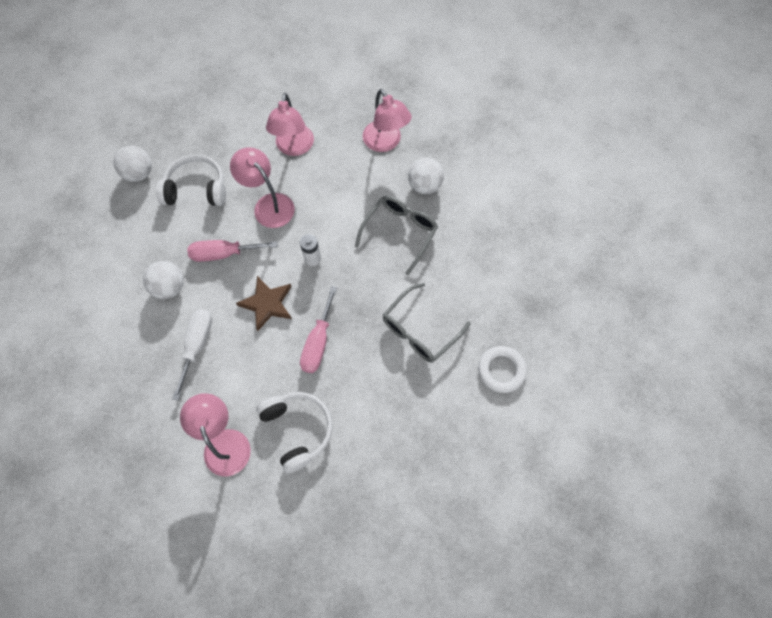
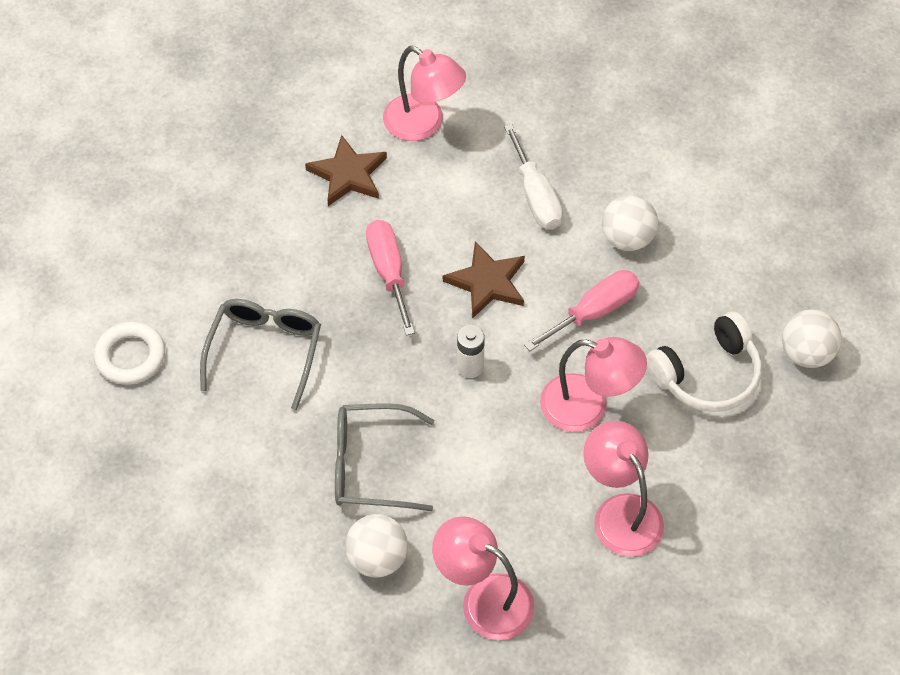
camera: 150 degrees right, 10 degrees down
white headphones [256,392,333,473] -> brown star [305,135,387,206]
grey glasses [355,196,438,275] -> grey glasses turned 90 degrees clockwise [335,403,434,511]

